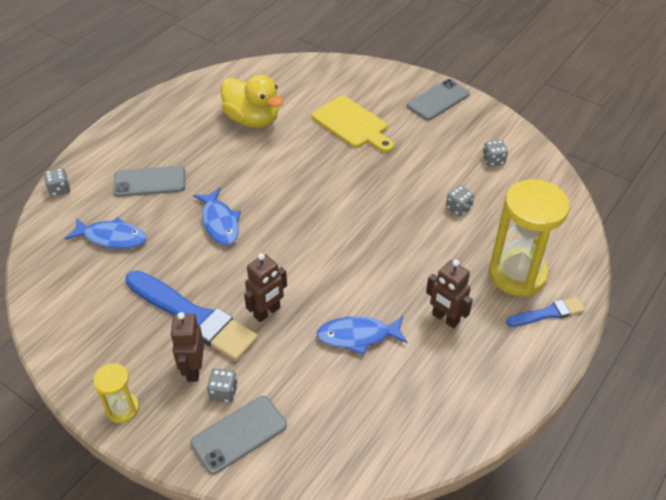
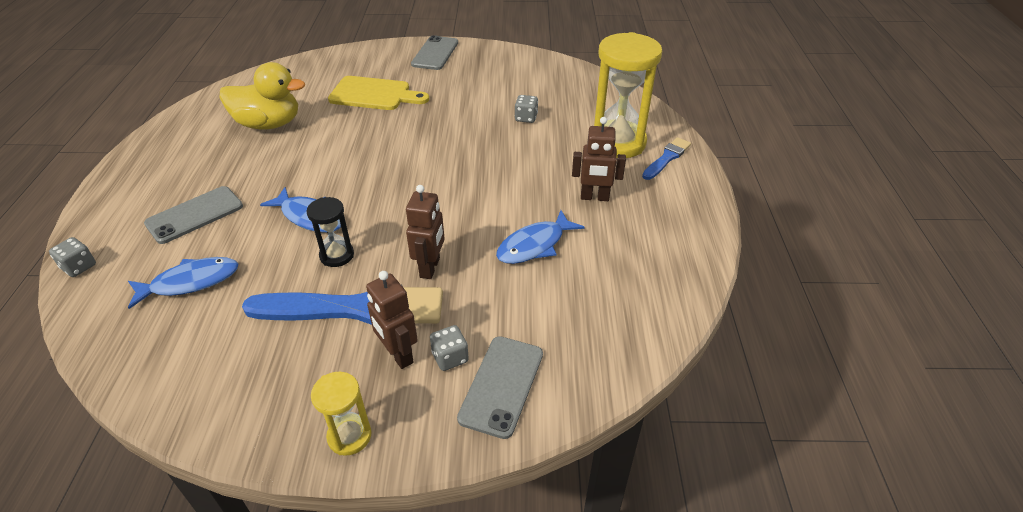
camera: 35 degrees left, 5 degrees down
grey dice [483,140,508,167] -> none
none -> black hourglass [306,197,354,267]

